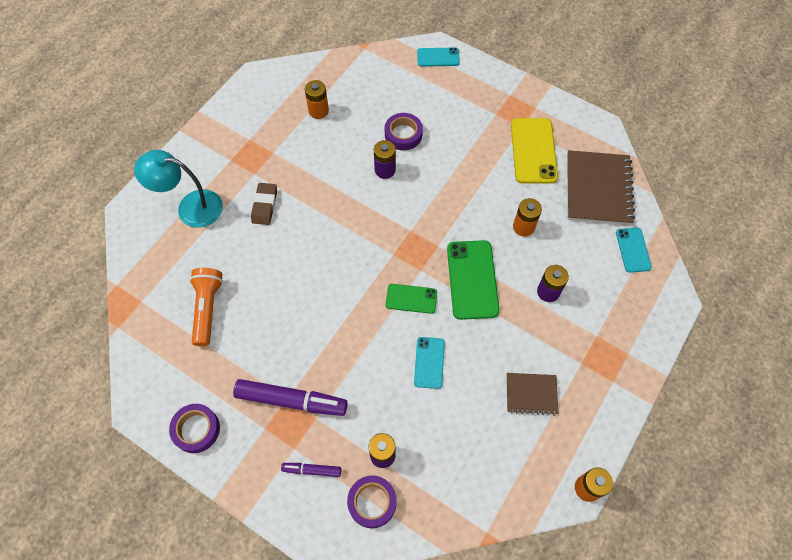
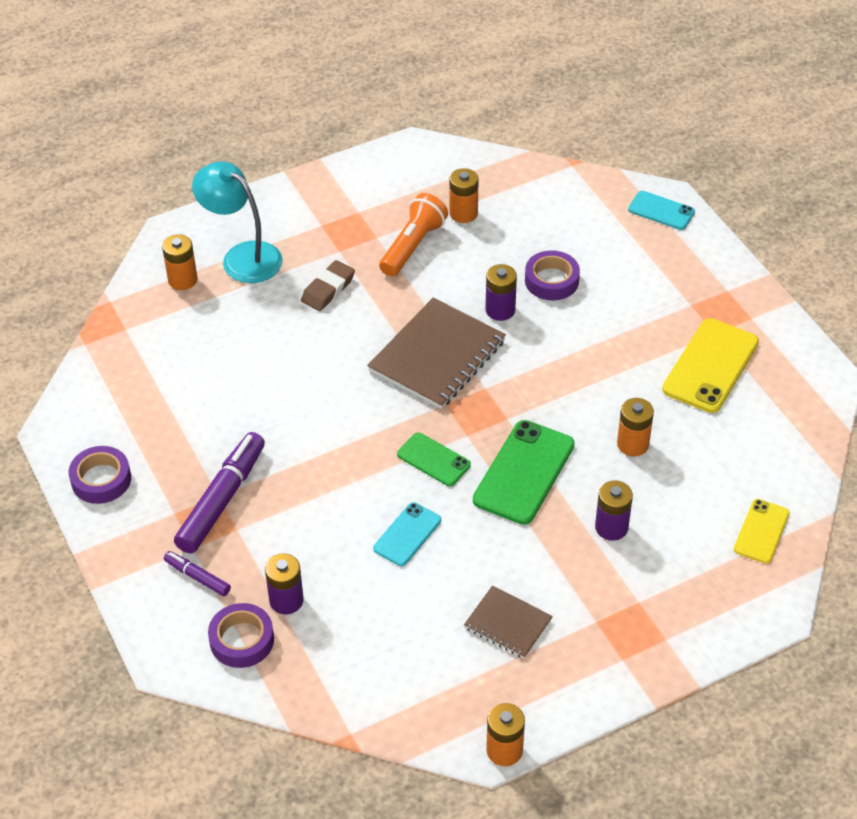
camera: 30 degrees right, 15 degrees down
orange flashlight [189,268,223,346] -> orange flashlight moved to [379,193,448,276]
purple marker [233,379,348,416] -> purple marker turned 105 degrees counterclockwise [174,432,265,554]
brown notebook [567,150,635,225] -> brown notebook moved to [367,298,506,409]
turquoise phone [616,228,652,273] -> yellow phone [734,499,790,564]
none -> orange battery [162,234,197,290]

